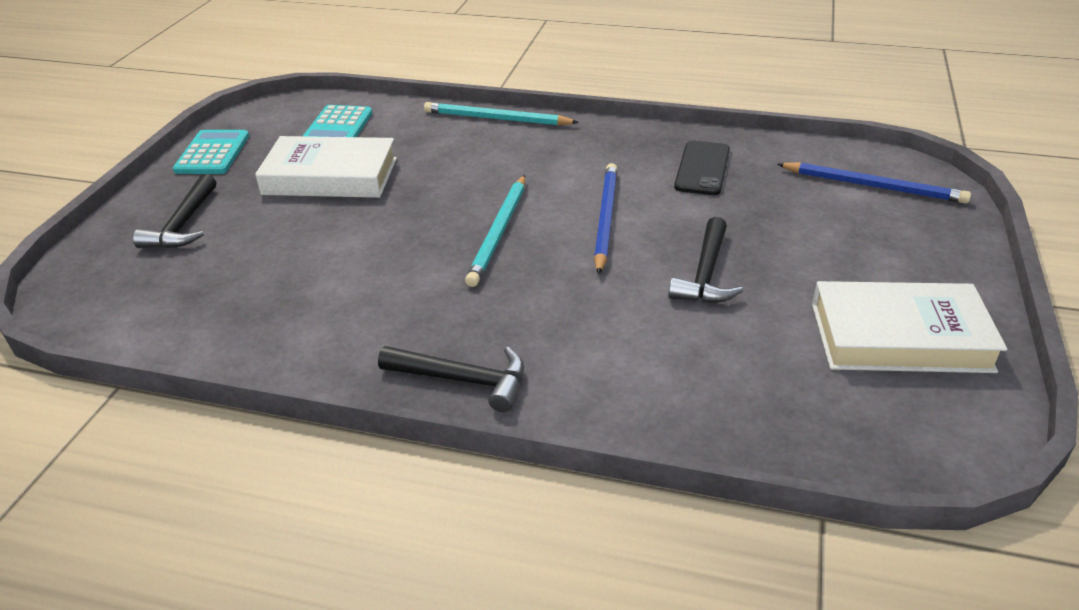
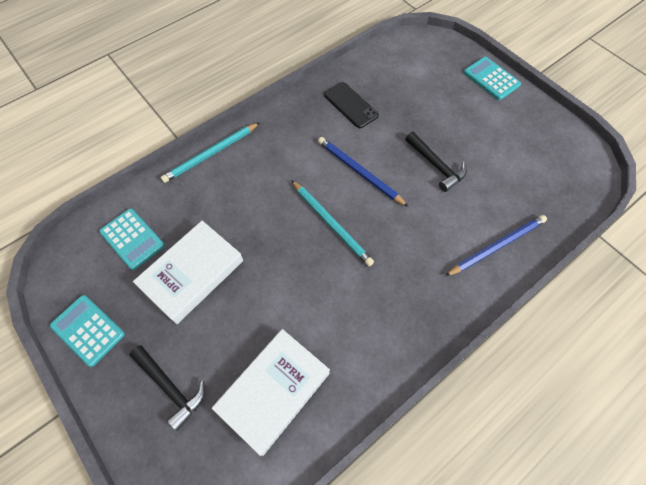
camera: 55 degrees left, 25 degrees up
black hammer [378,346,524,412] -> none
blue pencil [777,162,971,204] -> blue pencil moved to [445,215,547,276]
white book [812,281,1007,373] -> white book moved to [212,329,330,456]
none -> turquoise calculator [464,57,521,100]

